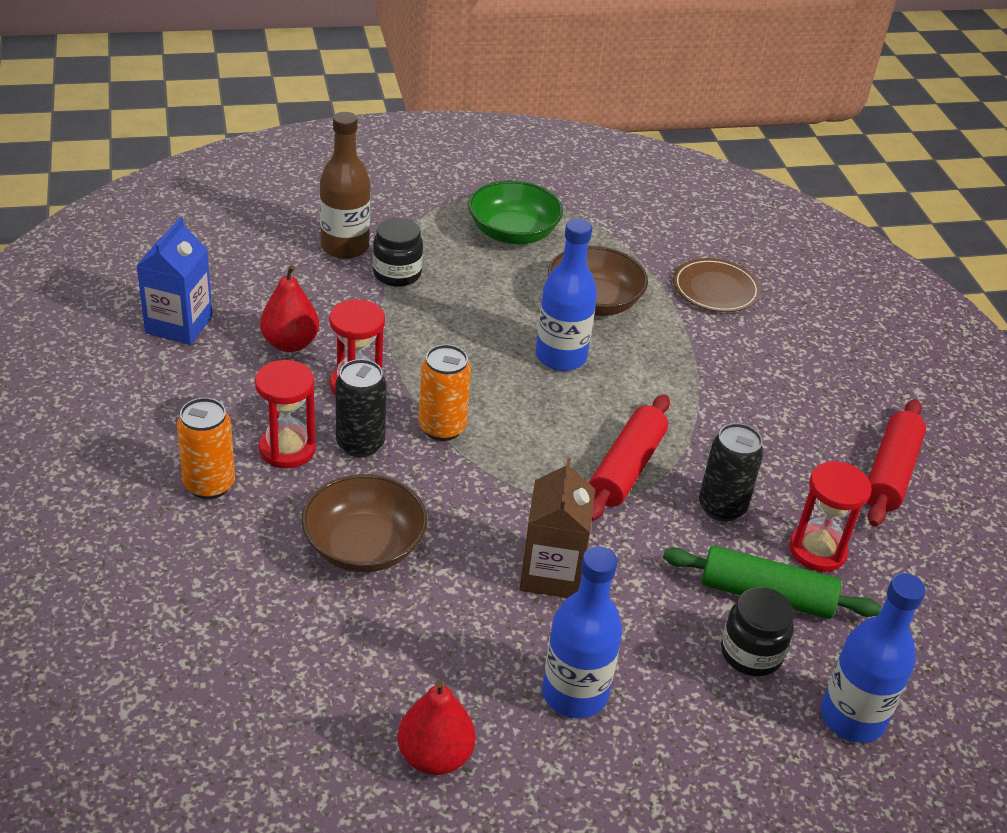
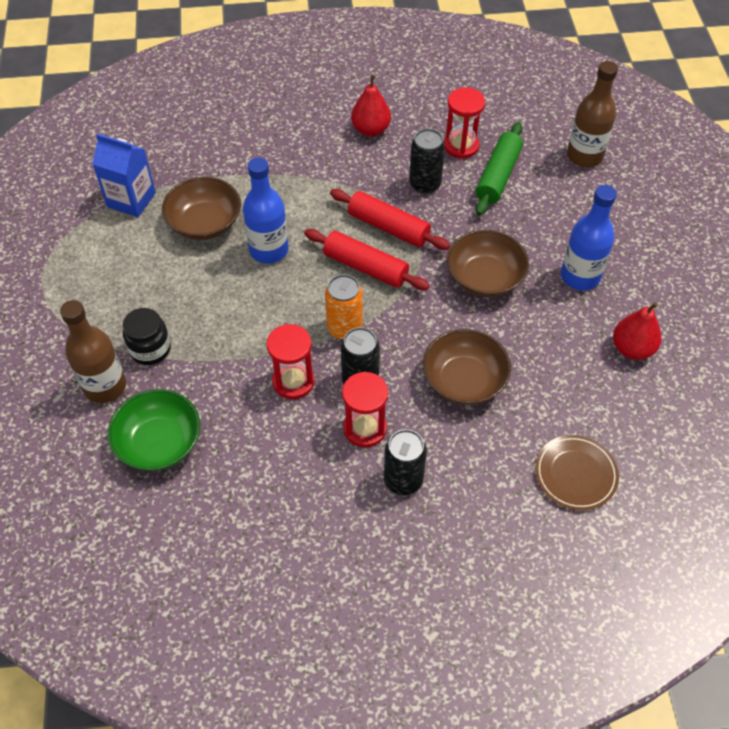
camera: 80 degrees left, 15 degrees up
blue carton [136,217,213,345] -> blue carton moved to [92,133,156,217]
orange can [177,398,235,499] -> black can [384,429,427,495]
red pear [260,265,319,352] -> red pear moved to [351,75,391,136]
green bowl [468,180,563,244] -> green bowl moved to [108,389,200,471]
brown carton [520,458,595,598] -> brown bowl [447,230,529,297]
brown plate [673,258,761,312] -> brown plate moved to [535,435,619,510]
black jar [721,587,794,676] -> none
blue bottle [821,573,926,743] -> brown bottle [567,61,618,167]
red rolling pin [867,399,926,527] -> red rolling pin moved to [304,229,430,290]

